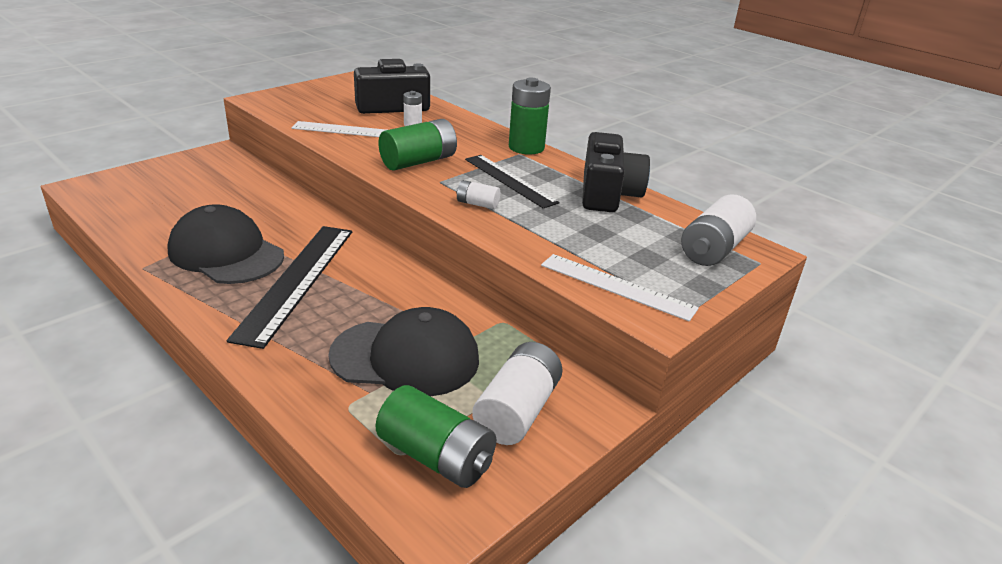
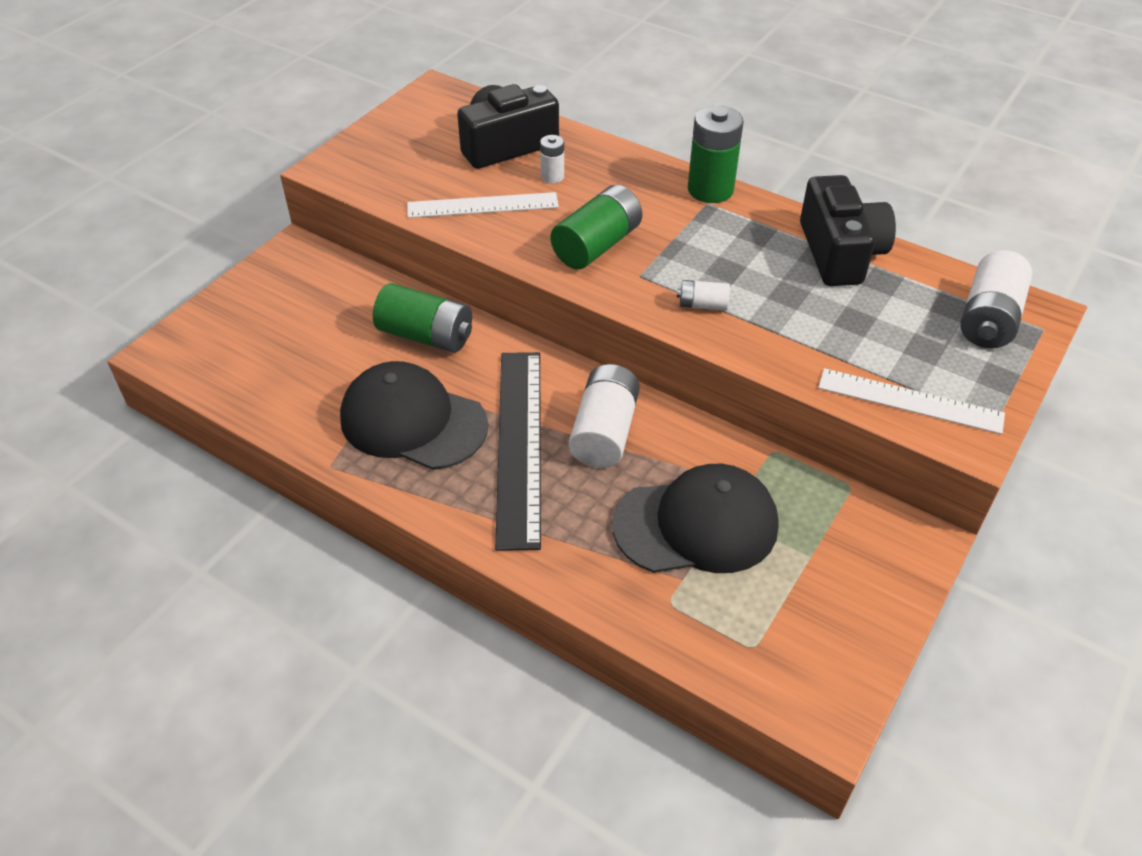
camera: 10 degrees left, 15 degrees up
green battery [376,385,496,488] -> green battery moved to [373,283,472,353]
black ruler [465,155,560,208] -> none
white battery [472,342,563,445] -> white battery moved to [569,364,640,468]

